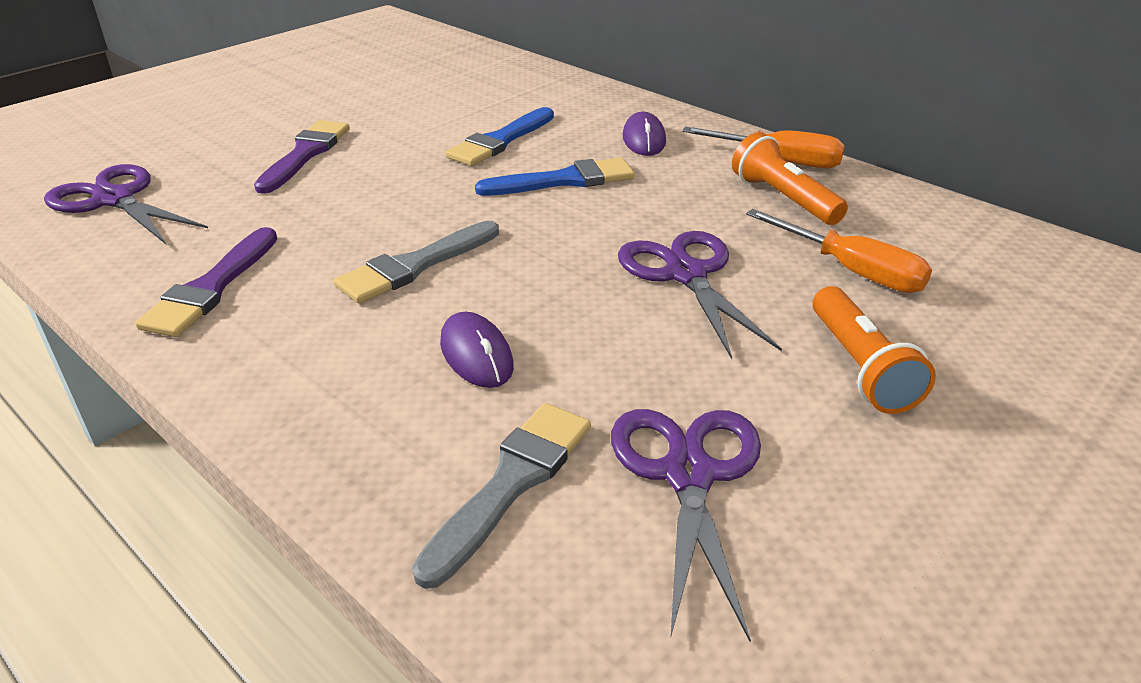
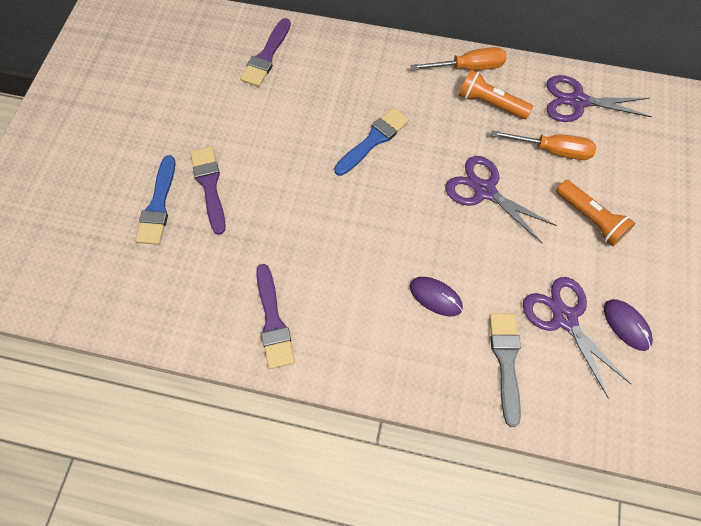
camera: 30 degrees left, 30 degrees up
purple scissors [44,164,208,244] -> purple scissors moved to [547,75,652,122]
grey brush [334,221,499,303] -> none
blue brush [446,107,554,166] -> blue brush moved to [135,155,175,245]
purple mouse [623,112,666,156] -> purple mouse moved to [604,299,653,351]
none -> purple brush [240,18,291,87]

